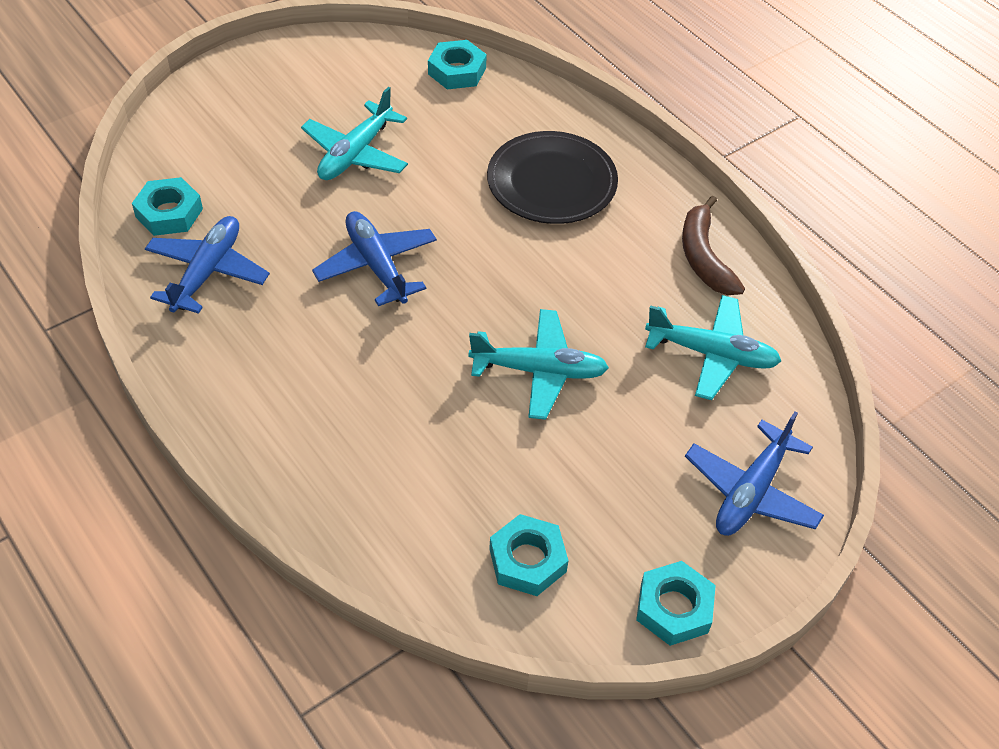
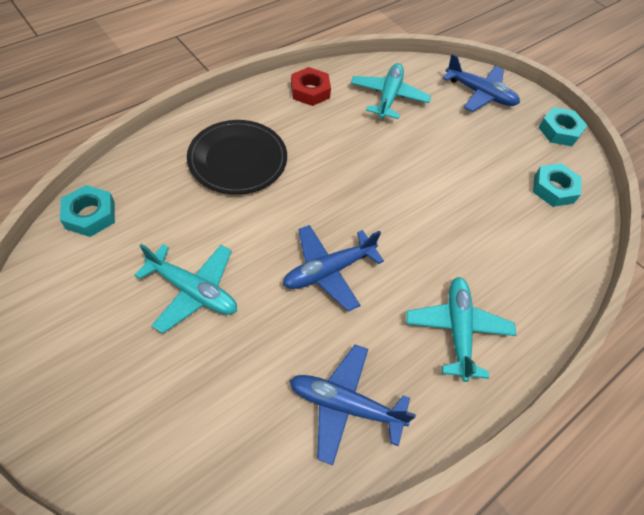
camera: 95 degrees left, 5 degrees up
turquoise nut [132,177,203,236] -> none
turquoise plane [468,309,609,420] -> turquoise plane moved to [406,277,516,382]
brown banana [682,196,745,295] -> red nut [291,67,331,106]

